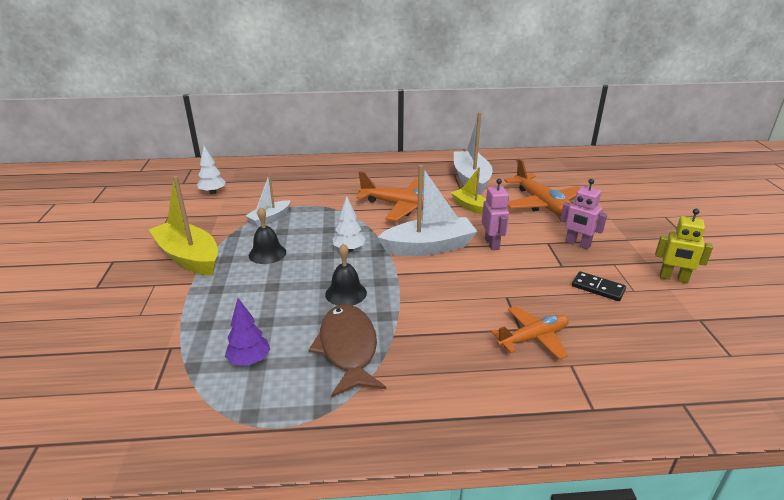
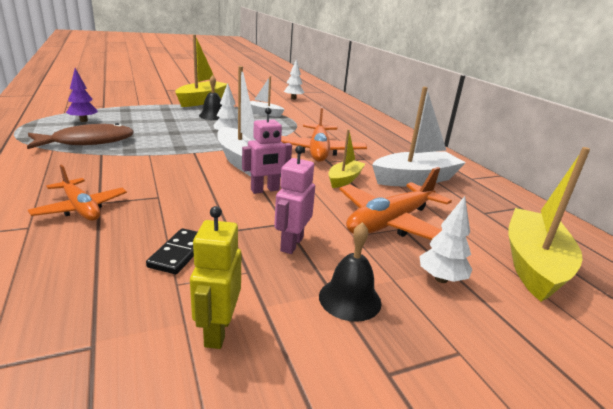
camera: 70 degrees right, 5 degrees down
black bell [325,244,367,306] -> black bell moved to [319,222,381,322]
none -> white tree [419,196,473,283]
none -> yellow boat [508,147,590,302]

